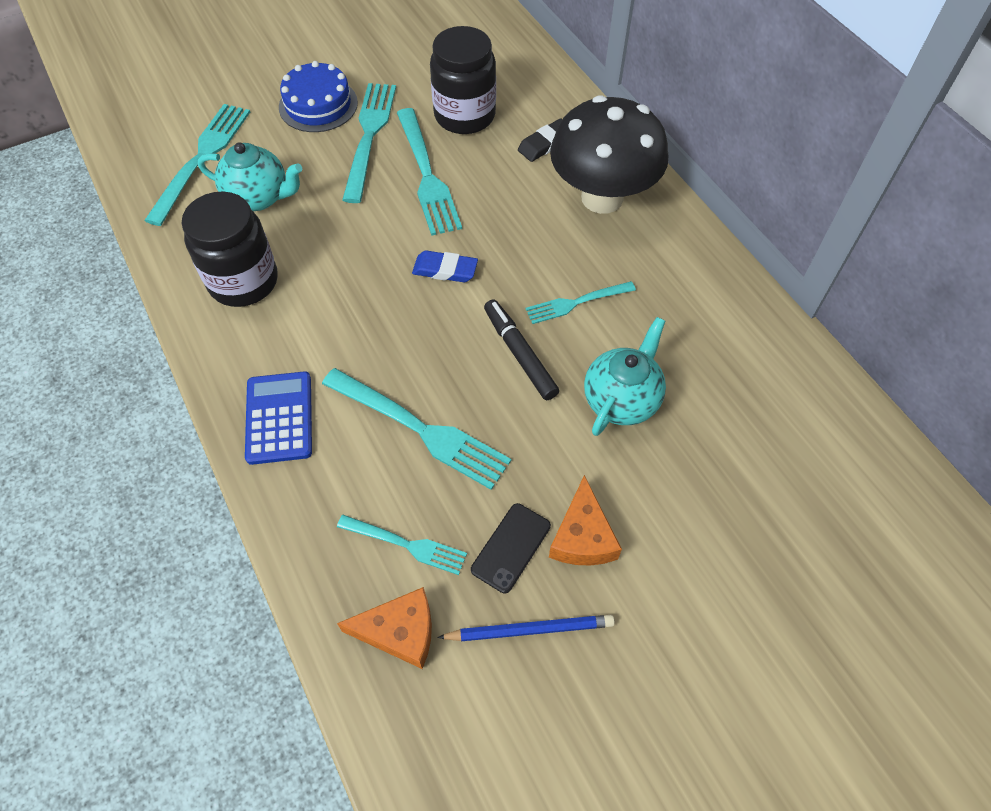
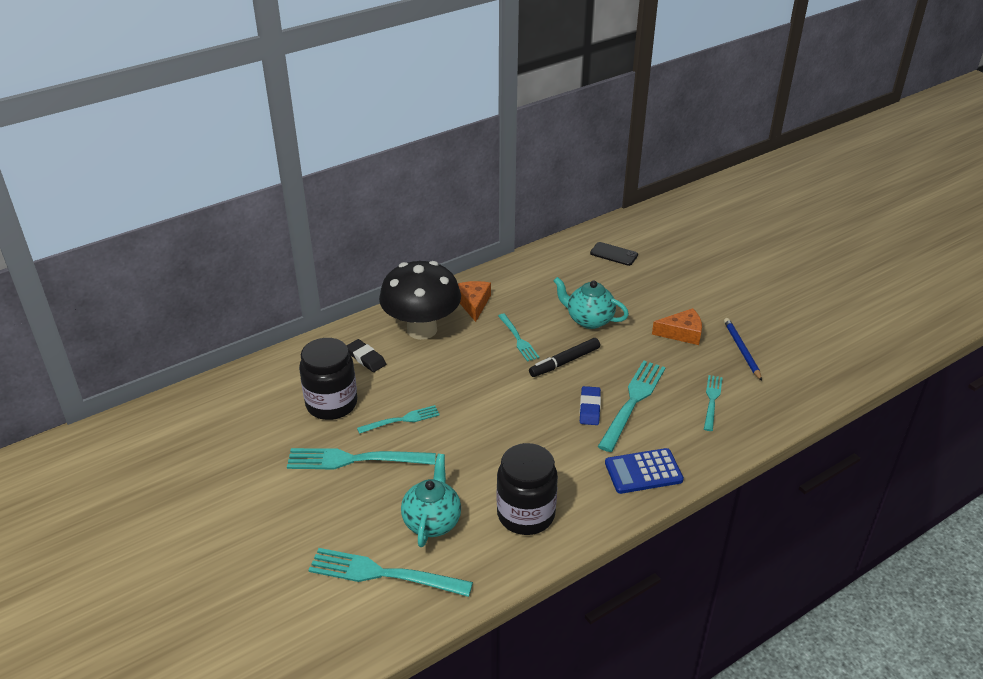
camera: 95 degrees left, 20 degrees down
blue cake [279,61,358,132] -> none
orange cheese [337,587,432,669] -> orange cheese moved to [458,281,491,322]
turquoise fork [397,108,462,236] -> turquoise fork [357,405,440,434], size x0.59
blue eraser [412,250,478,282] -> blue eraser moved to [580,386,601,425]
black phone [471,503,551,593] -> black phone moved to [590,242,638,266]

